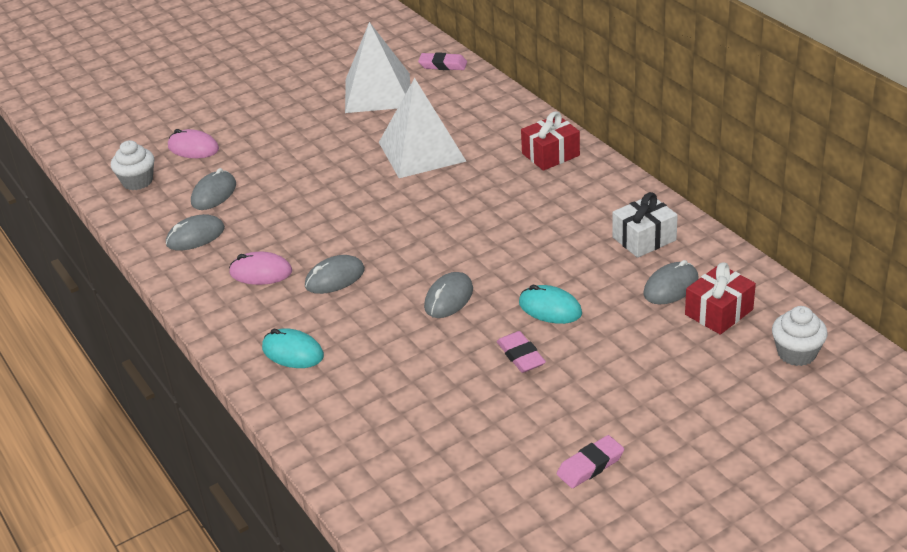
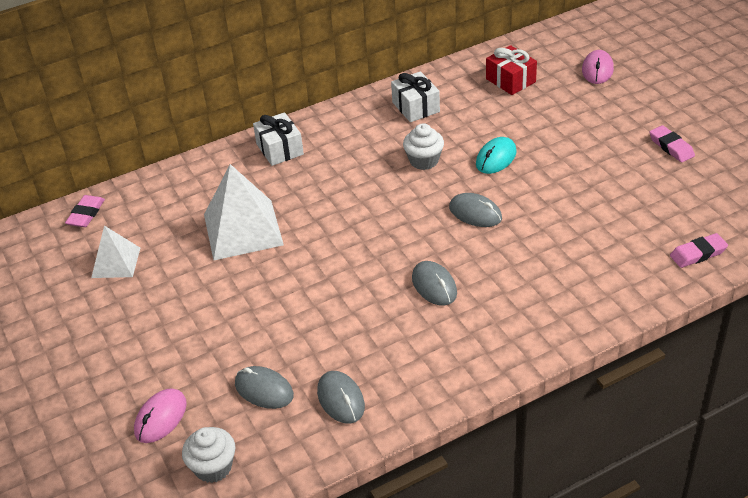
camera: 85 degrees left, 5 degrees up
pink mouse [229,252,292,285] -> pink mouse moved to [582,50,614,84]
turquoise mouse [262,328,324,368] -> none
white pyramid [345,22,410,113] -> white pyramid [91,226,140,278], size x0.58
pink eraser [497,331,546,373] -> pink eraser moved to [670,233,728,268]
red gift [521,111,580,171] -> white gift [253,112,304,166]
grey mouse [643,260,699,304] -> none
white cupcake [772,306,827,366] -> white cupcake moved to [403,123,444,170]

